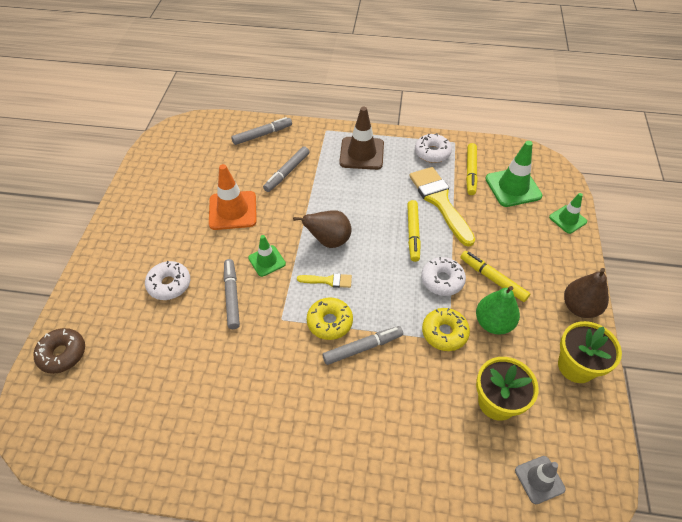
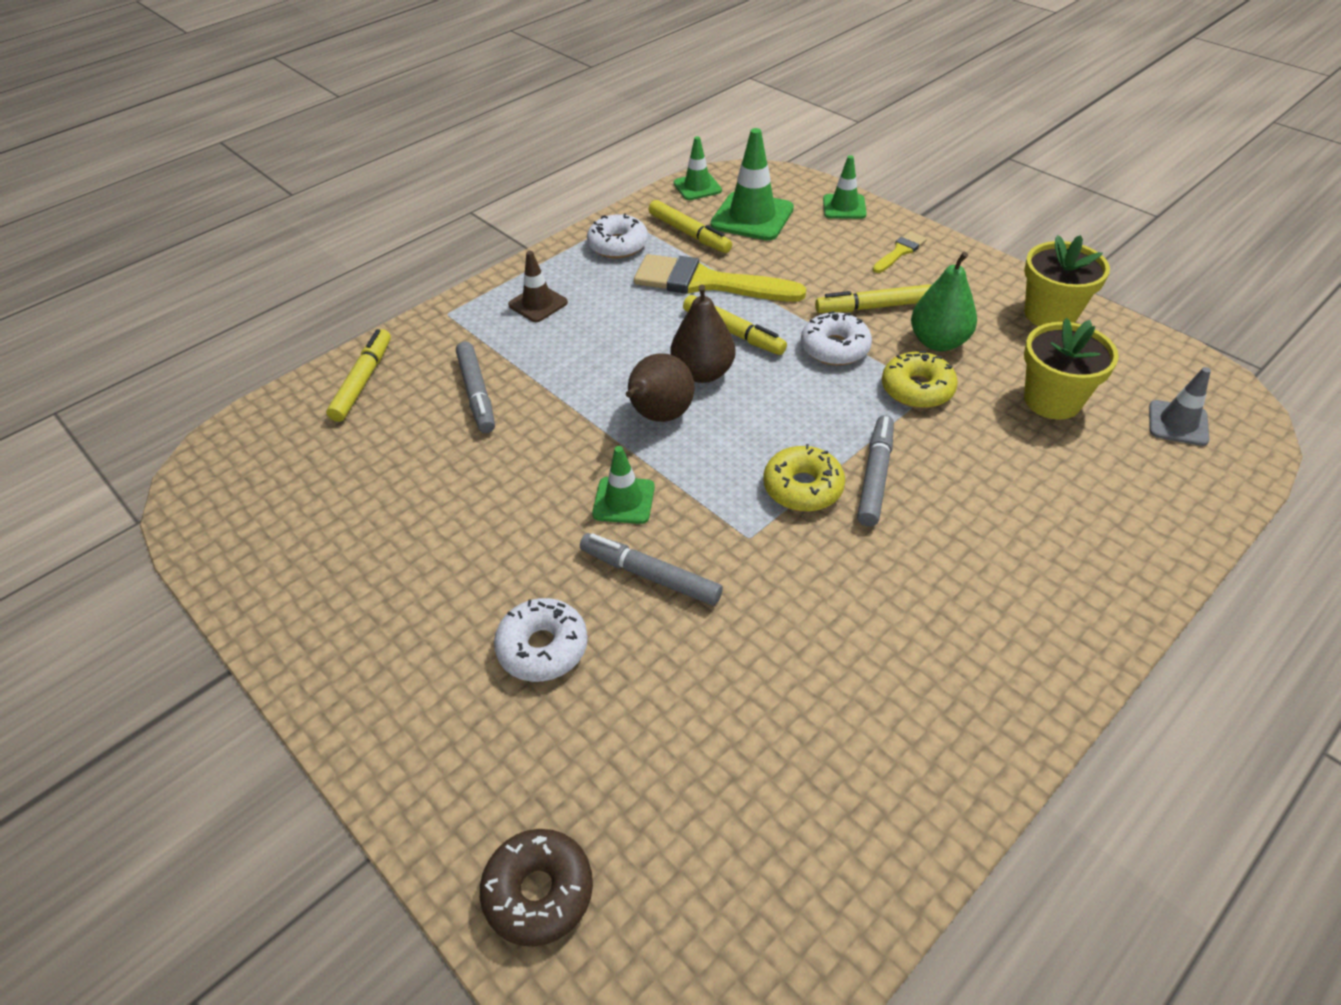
camera: 50 degrees left, 5 degrees down
orange traffic cone [209,164,257,230] -> none
grey marker [231,117,292,145] -> yellow marker [326,329,391,422]
yellow brush [297,273,352,288] -> yellow brush moved to [873,231,927,273]
brown traffic cone [339,107,384,170] -> brown traffic cone [508,251,568,322], size x0.60
brown pear [564,268,609,318] -> brown pear moved to [670,285,736,383]
none -> green traffic cone [674,136,722,200]

